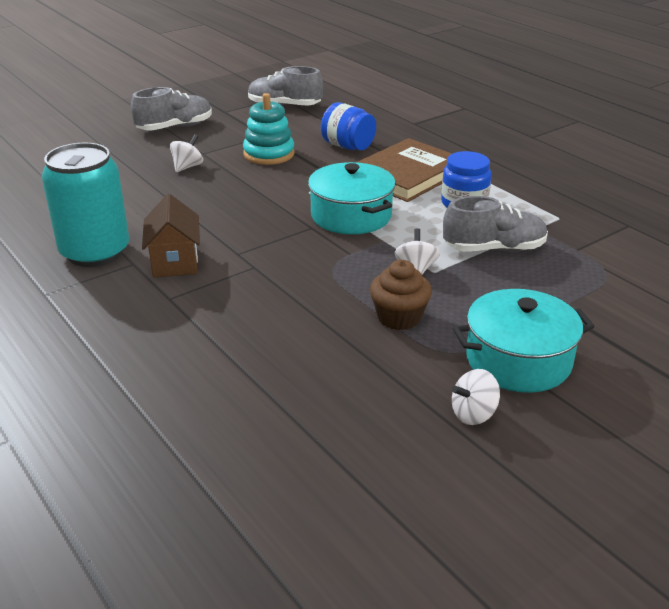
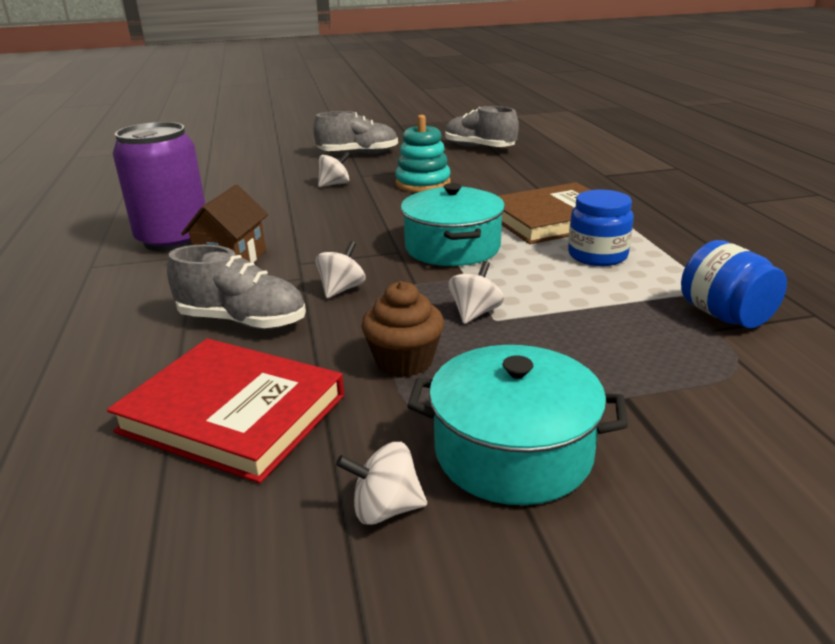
camera: 25 degrees right, 5 degrees down
turquoise can [41,143,129,267] -> purple can [113,122,206,252]
blue jar [321,102,376,150] -> blue jar moved to [681,240,787,328]
grey shoe [443,196,548,252] -> grey shoe moved to [167,245,306,330]
none -> red book [107,338,344,483]
none -> white spinning top [316,241,366,298]

